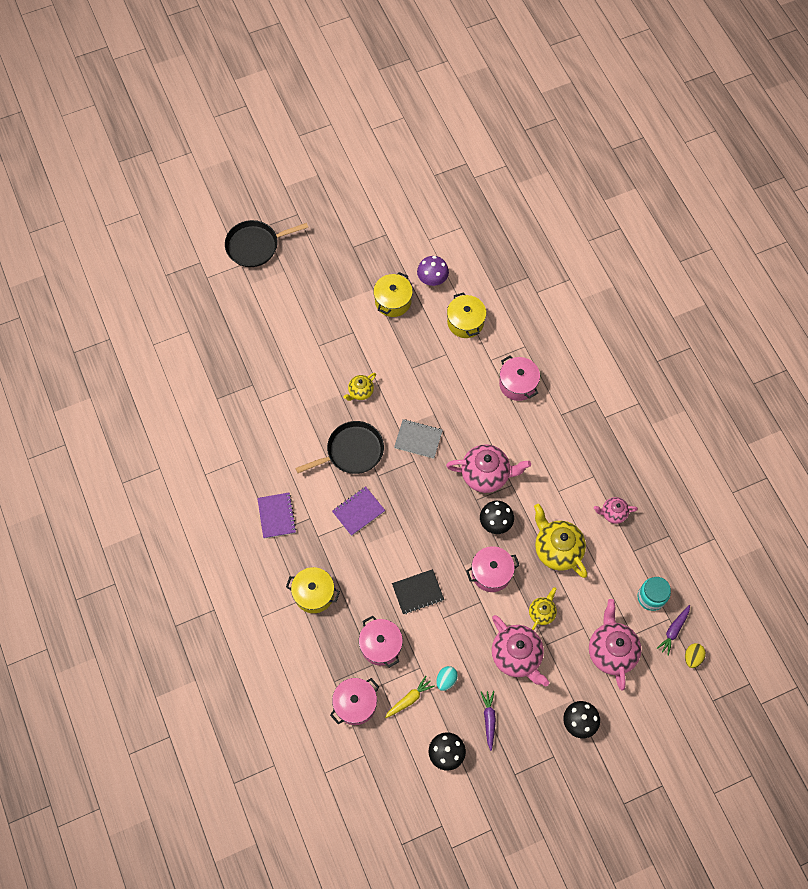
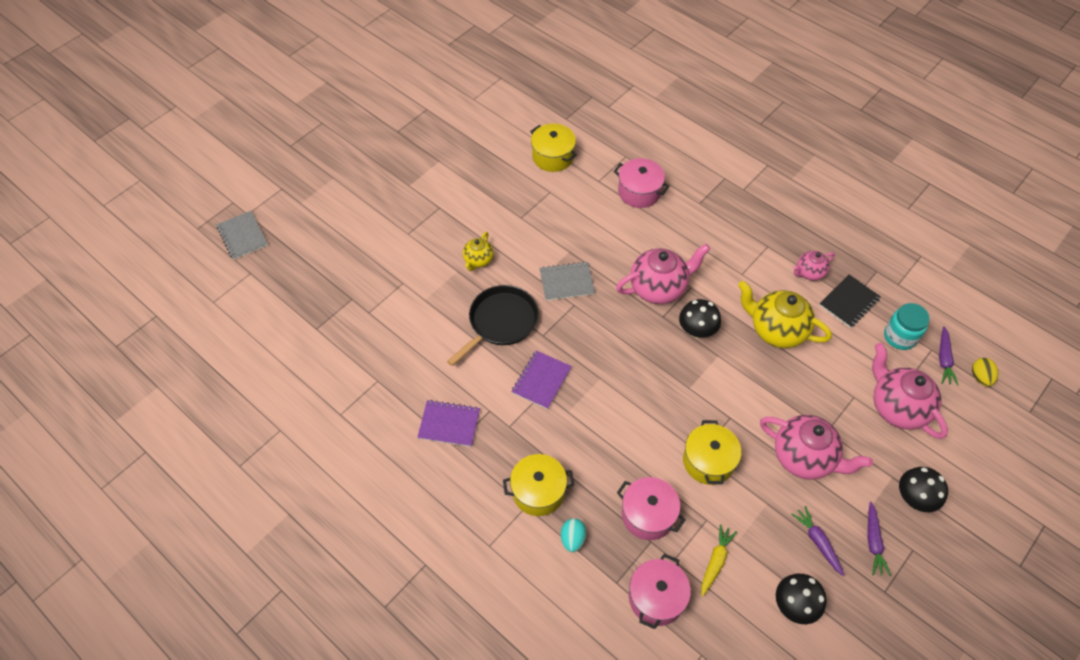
camera: 25 degrees left, 10 degrees down
black pan [225,220,308,267] -> none
purple notebook [257,493,296,539] -> purple notebook turned 45 degrees counterclockwise [417,400,480,447]
yellow pot [373,272,413,317] -> yellow pot moved to [683,420,741,485]
black notebook [392,569,444,614] -> black notebook moved to [819,274,881,328]
purple mushroom [417,256,449,286] -> none
turquoise egg [436,666,458,691] -> turquoise egg moved to [561,518,586,552]
pink pot [466,546,520,592] -> none
yellow teapot [529,587,557,630] -> none
none -> grey notebook [217,211,268,260]
none -> purple carrot [867,502,891,576]

